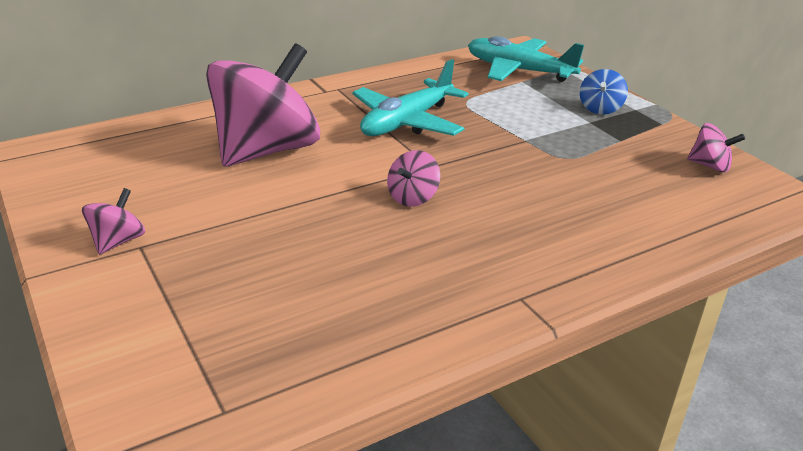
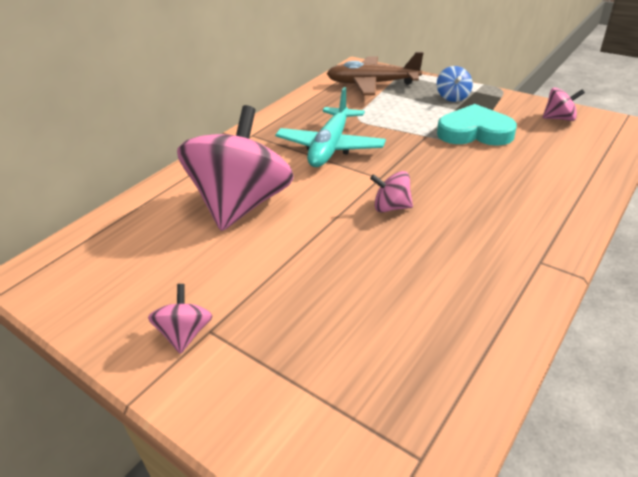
camera: 20 degrees left, 5 degrees up
pink spinning top [387,150,440,207] -> pink spinning top turned 90 degrees clockwise [370,171,413,212]
turquoise plane [468,36,584,82] -> brown plane [327,52,424,95]
none -> turquoise heart [437,104,517,146]

